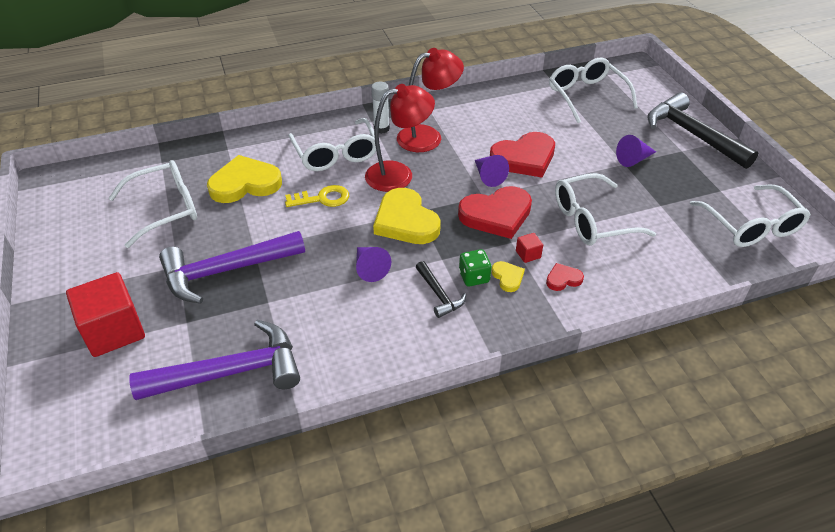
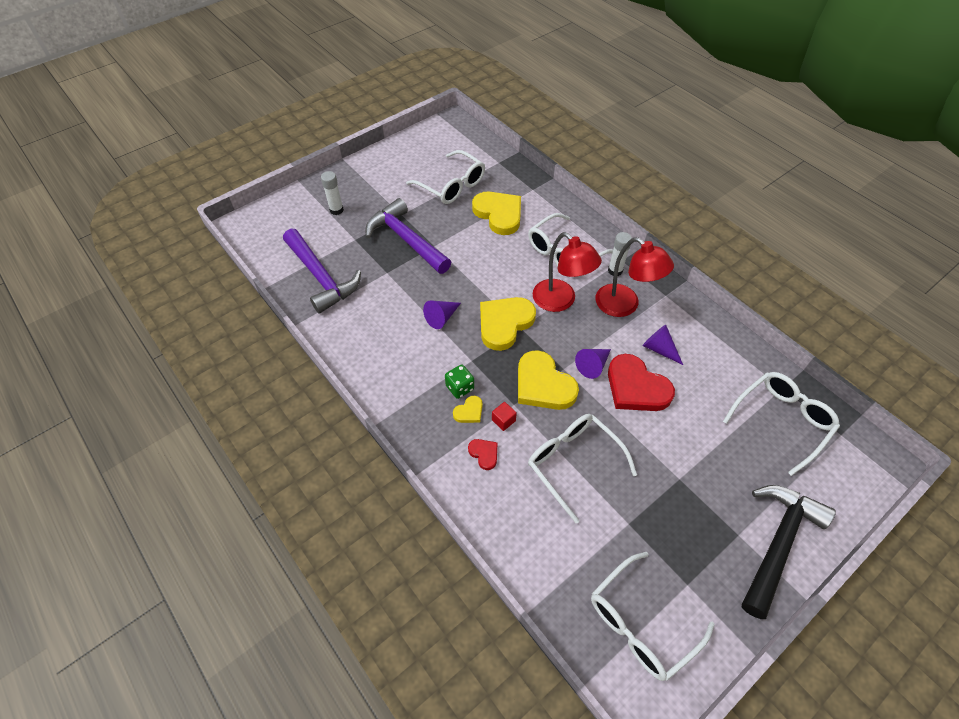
camera: 70 degrees right, 10 degrees up
red cube [66,272,145,357] -> white glue stick [321,171,344,215]
yellow key [285,185,349,207] -> none
black hammer [416,261,466,318] -> none
red heart [458,186,532,239] -> yellow heart [518,350,579,410]
purple cone [616,135,656,167] -> purple cone moved to [643,325,683,365]

